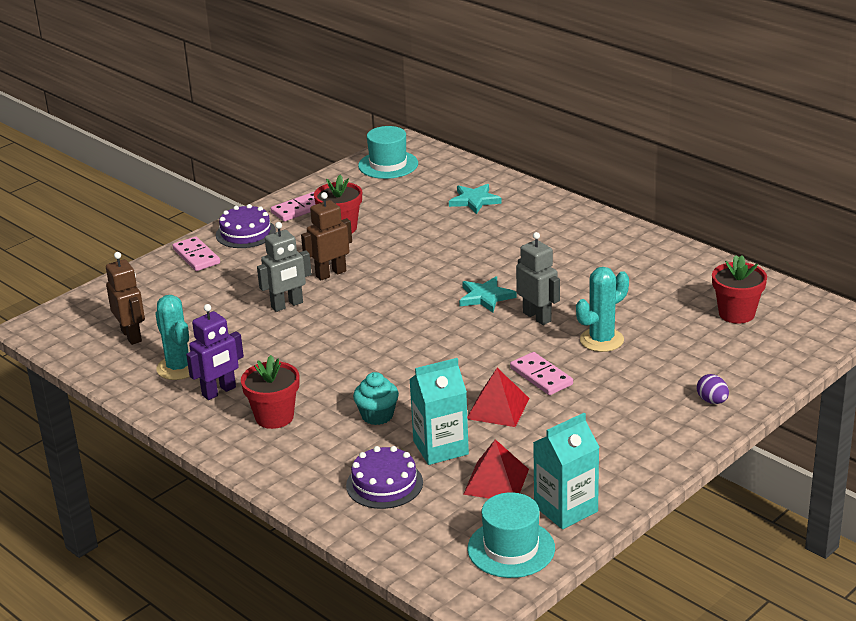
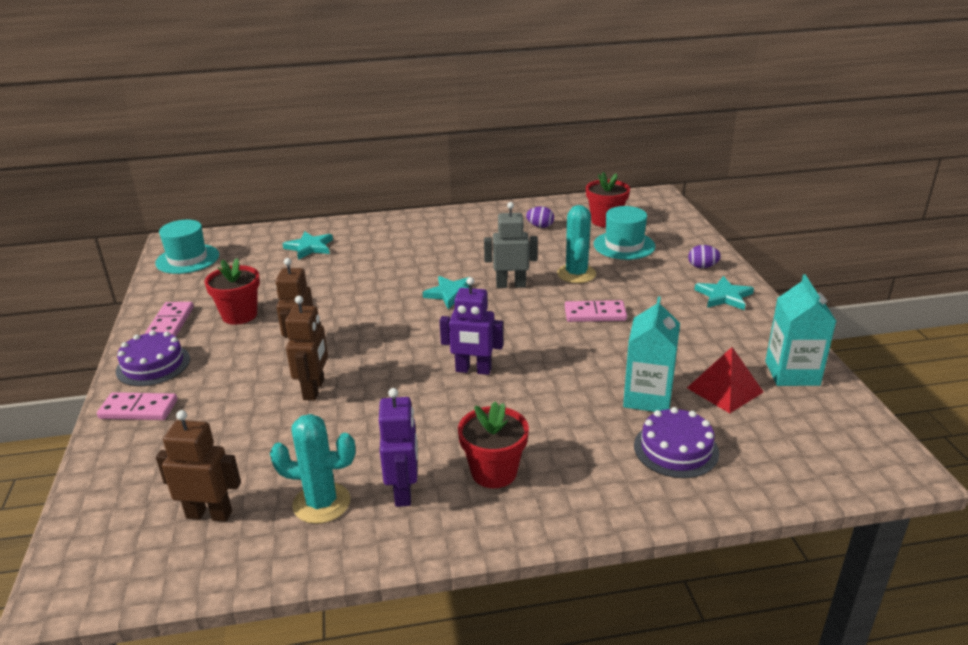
camera: 55 degrees left, 0 degrees up
grey robot [257,222,312,312] -> brown robot [285,296,328,401]
turquoise cupcake [353,372,399,425] -> none
red pyramid [467,368,530,427] -> none
turquoise hat [468,492,555,578] -> turquoise hat moved to [594,206,656,260]
none -> purple robot [440,277,503,375]
none -> purple egg [526,206,554,228]
none -> turquoise star [695,276,754,310]

